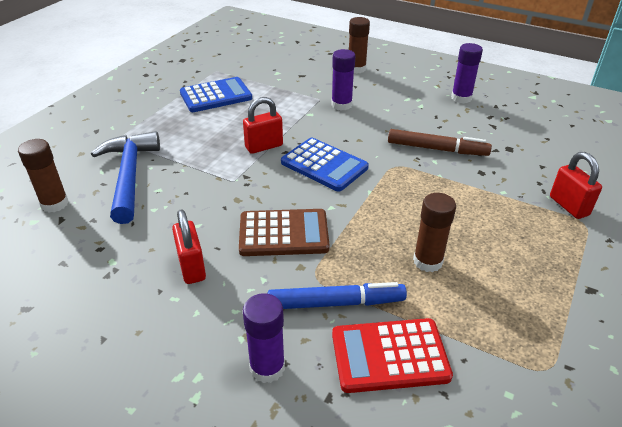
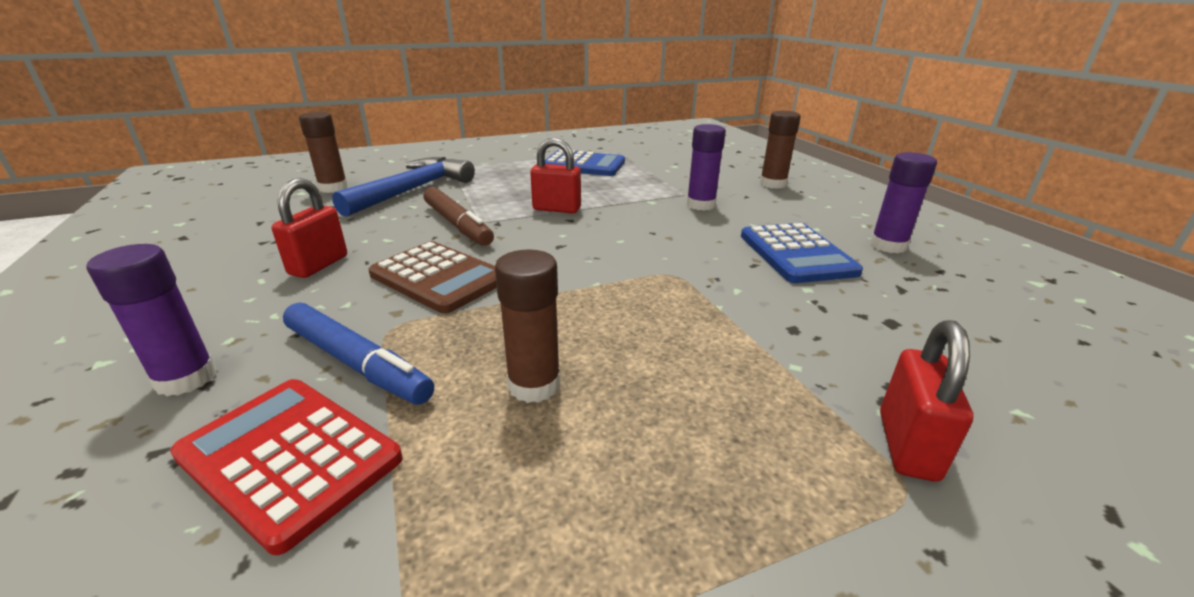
camera: 40 degrees right, 10 degrees down
blue calculator [281,138,369,192] -> blue calculator moved to [741,223,863,283]
brown marker [388,129,492,156] -> brown marker moved to [424,187,494,246]

